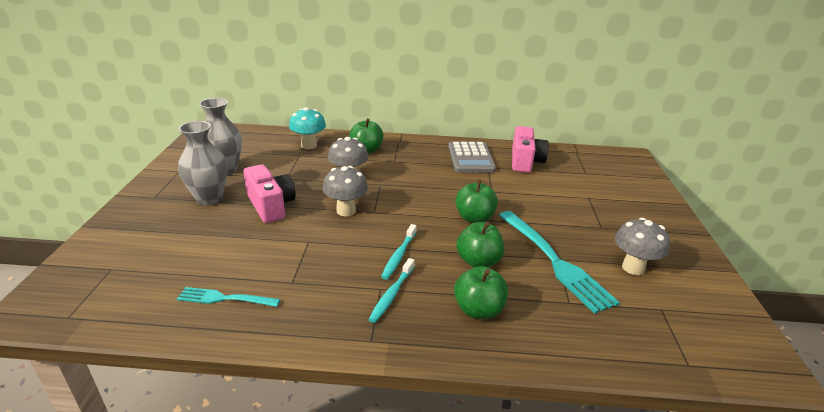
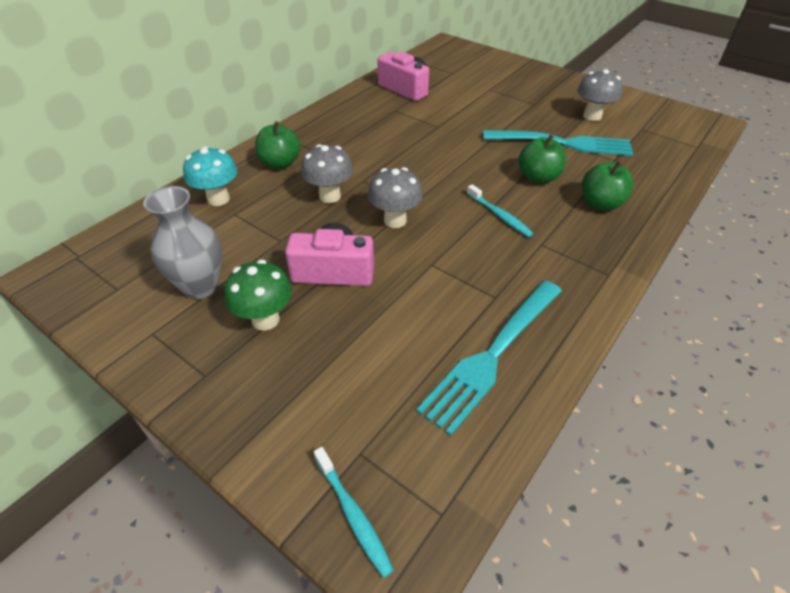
camera: 55 degrees left, 15 degrees up
turquoise fork [177,287,280,307] -> turquoise fork [416,280,562,436], size x1.83
grey vase [178,121,228,206] -> green mushroom [224,259,292,330]
turquoise toothbrush [368,258,415,323] -> turquoise toothbrush moved to [314,447,394,578]
grey calculator [448,141,496,173] -> none
green apple [455,180,498,223] -> none

